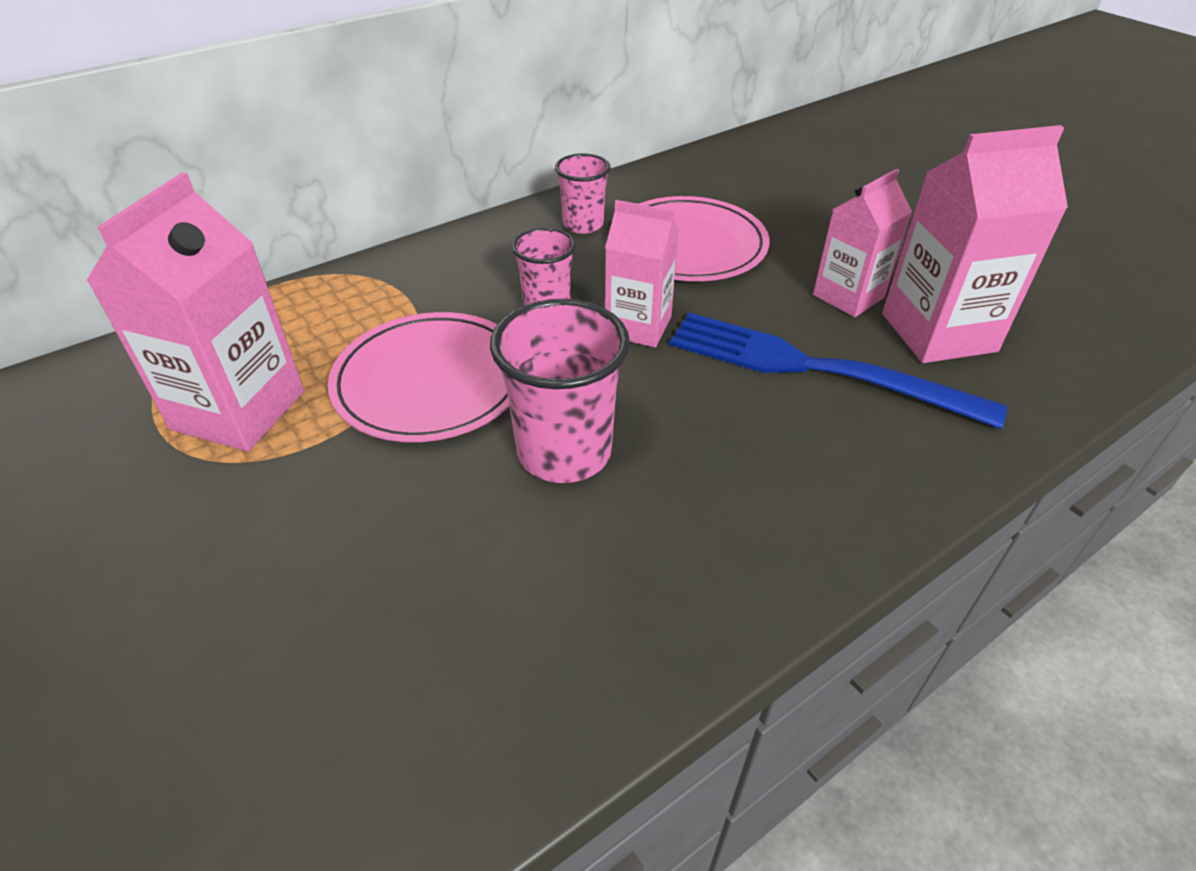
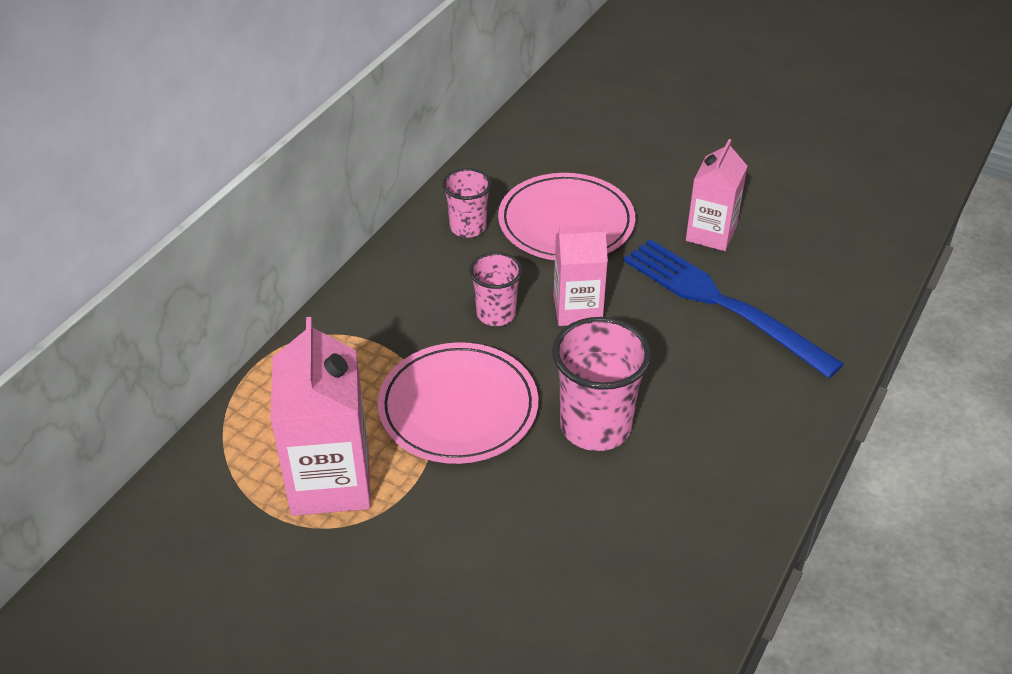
camera: 25 degrees left, 0 degrees up
blue fork [669,313,1007,429] -> blue fork turned 45 degrees clockwise [623,239,844,378]
pink carton [882,125,1068,363] -> none

